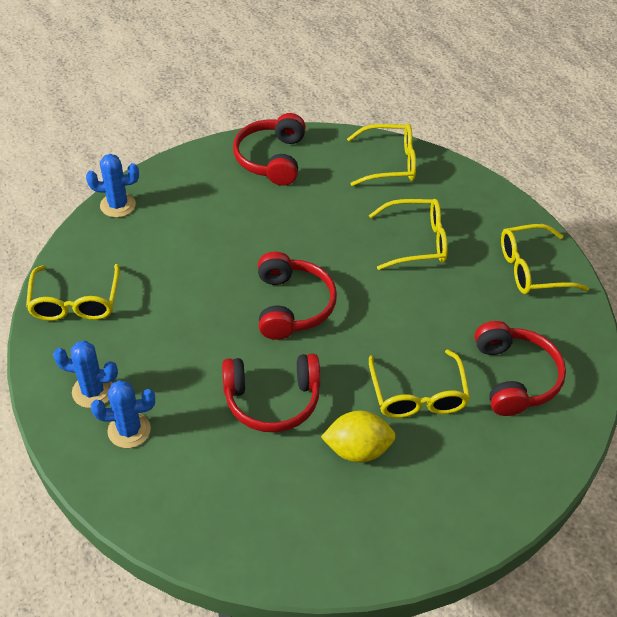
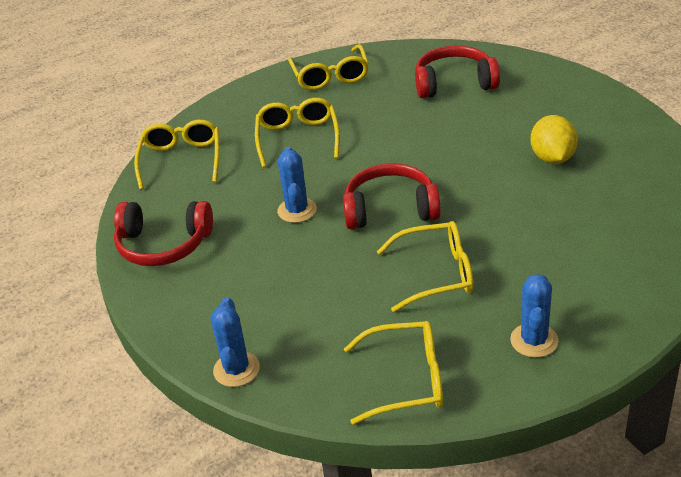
camera: 85 degrees left, 10 degrees down
blue cactus [91,380,155,448] -> blue cactus moved to [277,147,317,223]
red headphones [222,354,320,432] -> none
yellow glasses [369,349,470,418] -> yellow glasses moved to [377,221,474,312]

